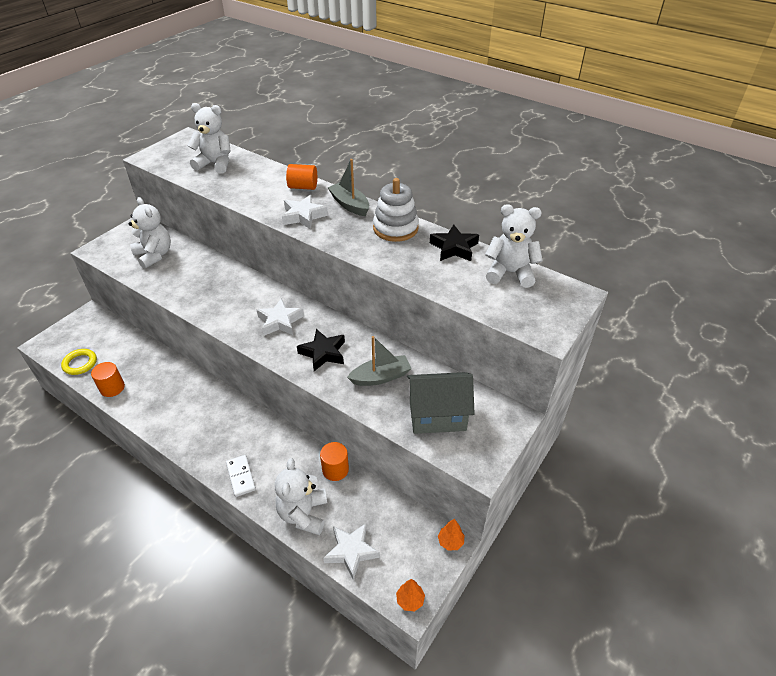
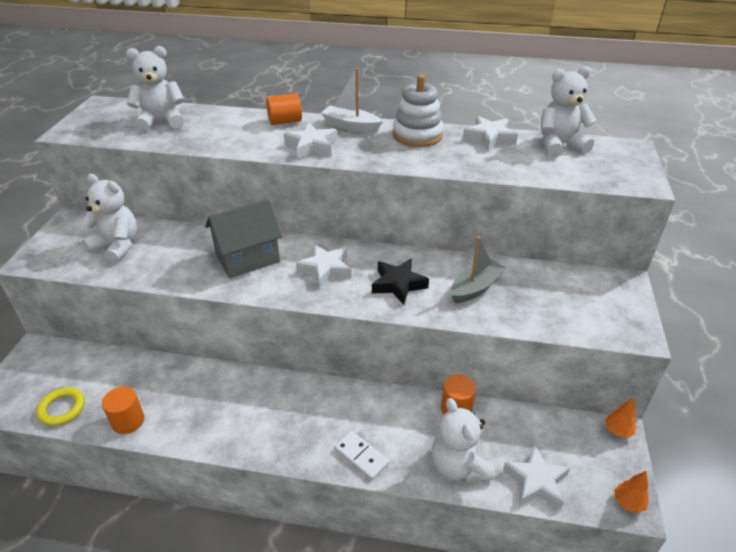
camera: 25 degrees left, 5 degrees down
grey boat [327,159,369,216] -> white boat [321,68,383,133]
grey house [407,372,475,434] -> grey house moved to [205,200,282,278]
black star [430,224,479,261] -> white star [463,116,518,151]

